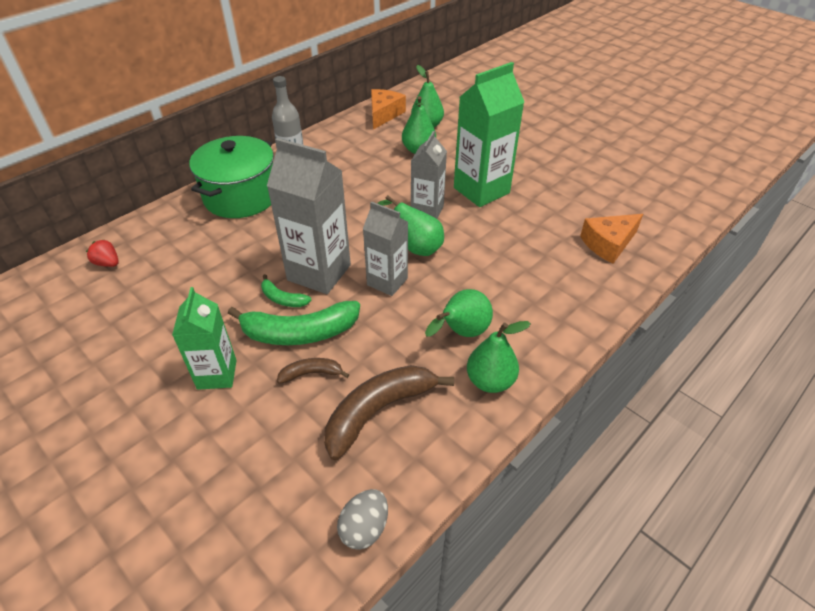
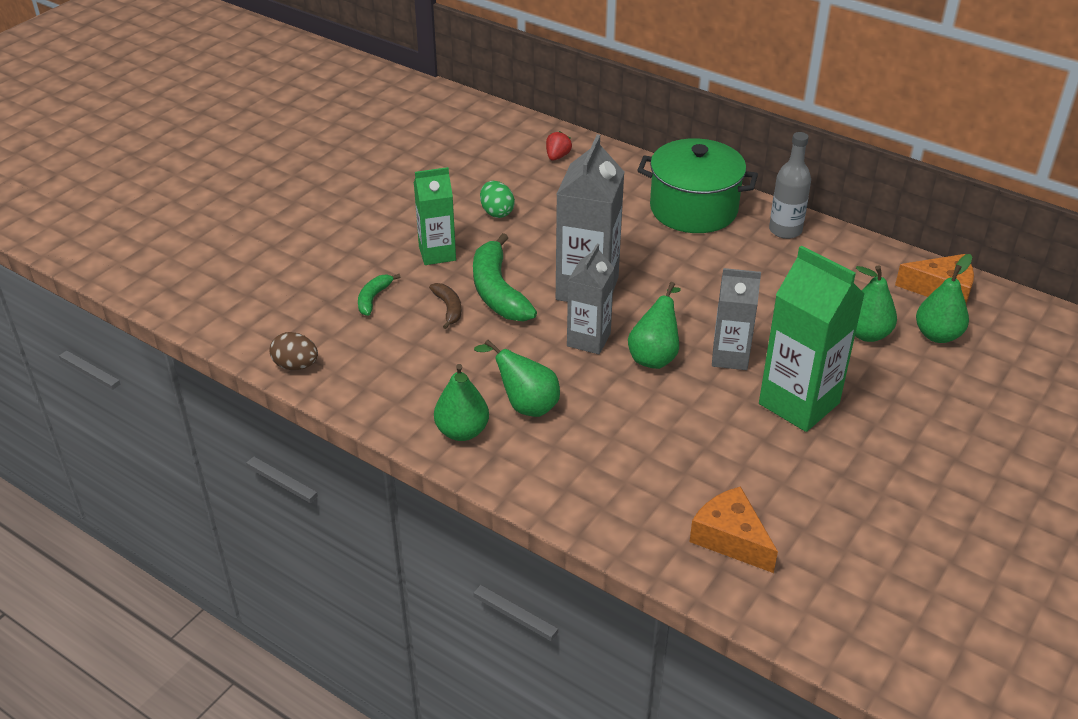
camera: 80 degrees right, 5 degrees down
green banana [261,274,311,307] -> green banana moved to [358,274,401,316]
brown banana [324,365,454,460] -> none
grey egg [337,489,388,550] -> brown egg [269,332,318,370]
none -> green egg [480,181,515,218]

